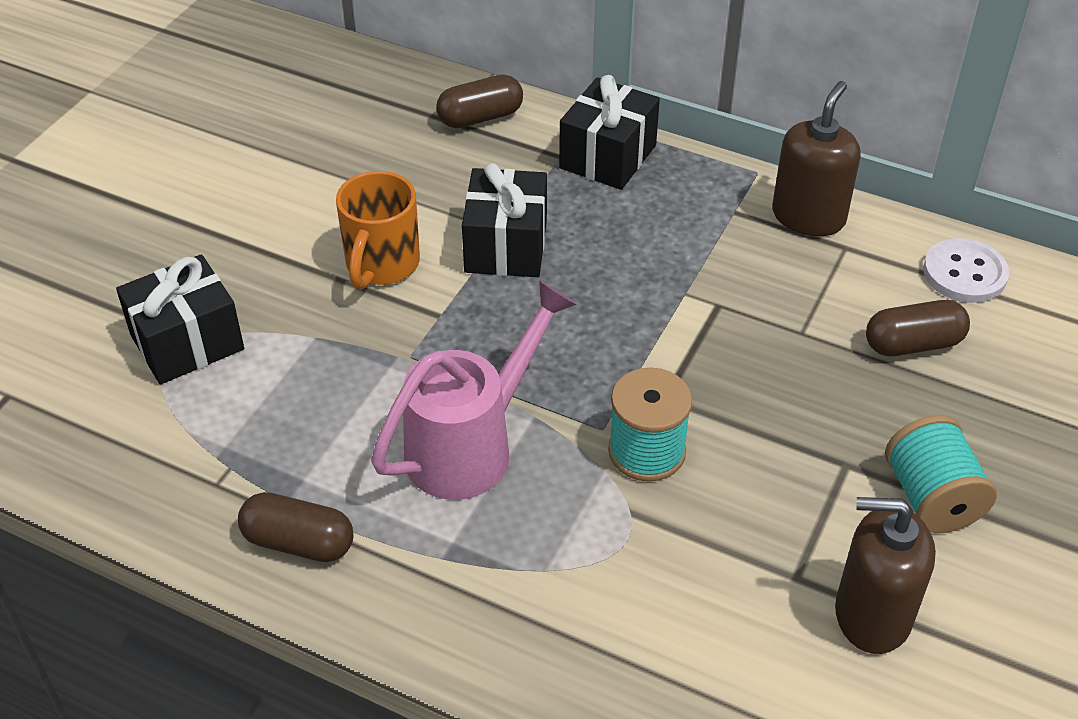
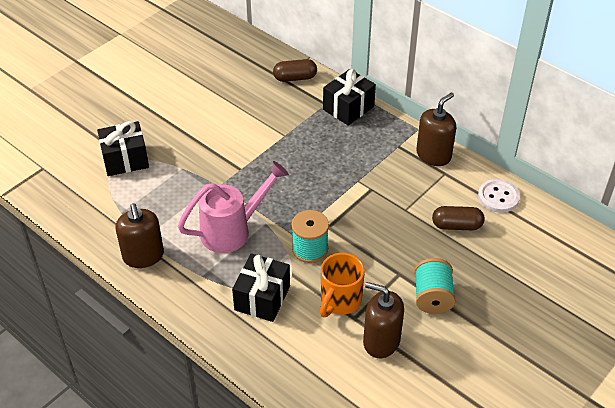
camera: 15 degrees right, 0 degrees up
brown capsule [238,492,353,562] -> brown soap dispenser [116,203,164,268]
orange mug [336,171,420,290] -> orange mug moved to [320,253,365,317]
black gift [462,163,547,277] -> black gift moved to [232,253,290,322]

